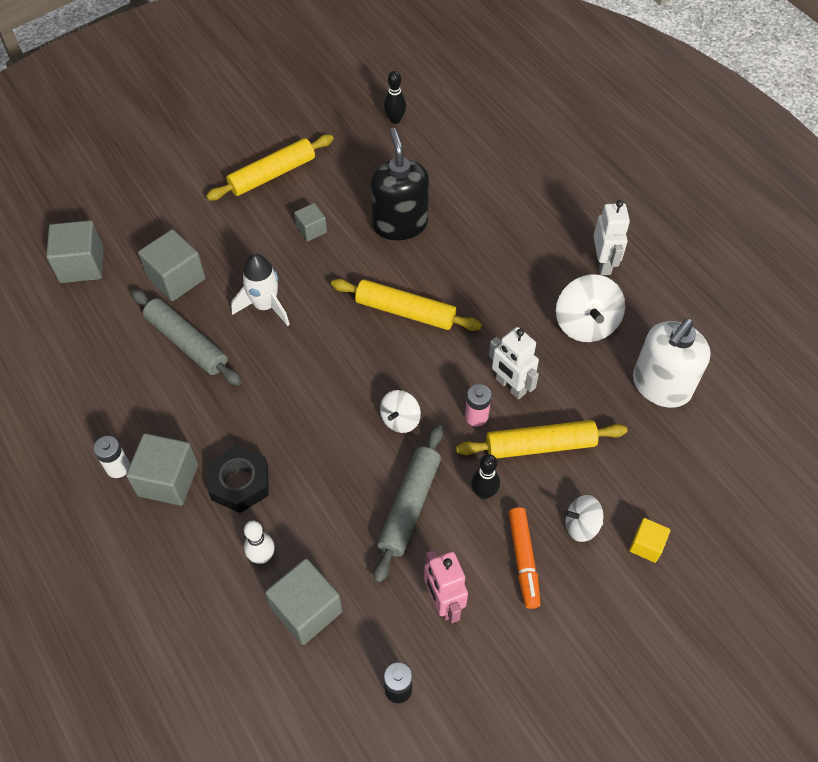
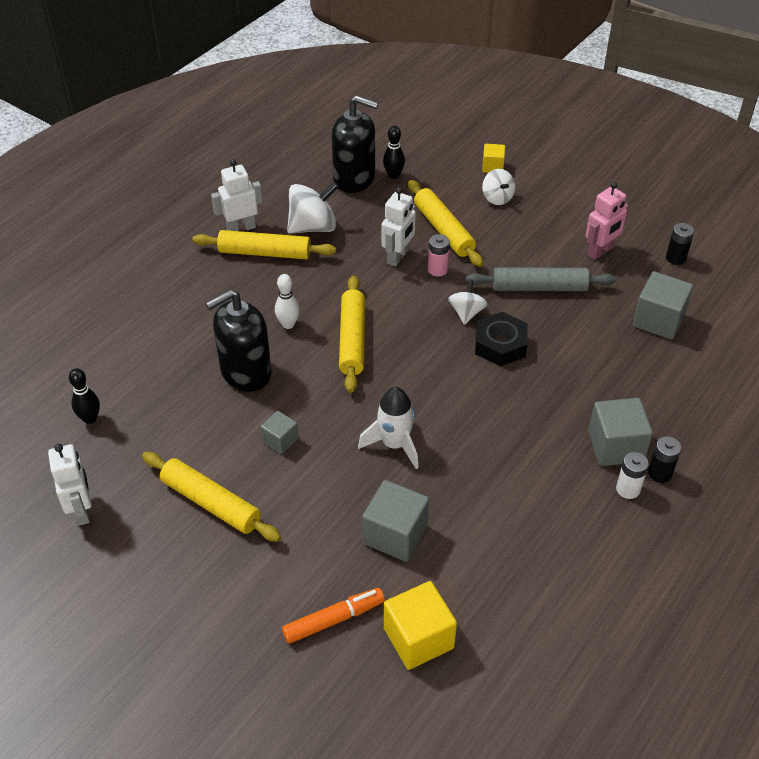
camera: 110 degrees left, 10 degrees down
grey cube [46,220,104,283] -> yellow cube [384,581,457,670]
grey rolling pin [131,289,242,386] -> none
black nut [208,445,269,513] -> black nut moved to [475,312,528,366]
white bowling pin [244,521,275,564] -> white bowling pin moved to [275,274,300,329]
white spinning top [380,390,421,433] -> white spinning top turned 90 degrees counterclockwise [448,280,487,325]
black bowling pin [471,454,500,499] -> black bowling pin moved to [383,126,405,179]
orange marker [508,507,541,609] -> orange marker moved to [282,588,385,644]
white soap dispenser [633,318,711,408] -> black soap dispenser [332,95,379,193]
none -> white robot [48,444,92,526]
none -> yellow rolling pin [192,230,336,259]
none -> black battery [648,436,681,483]

